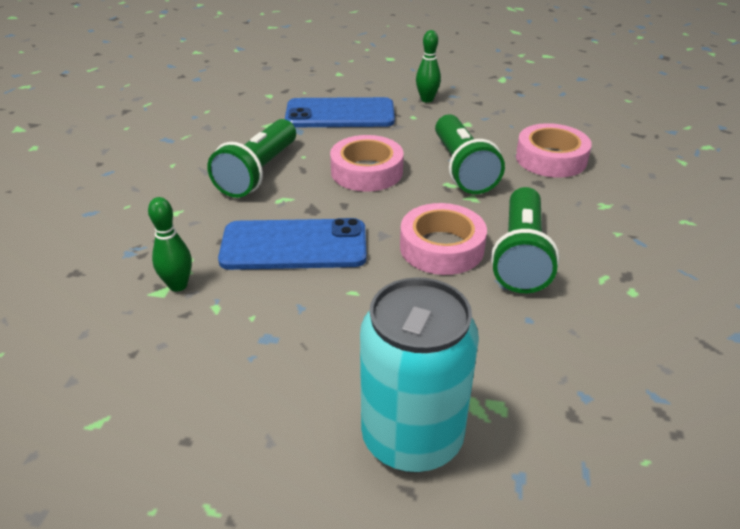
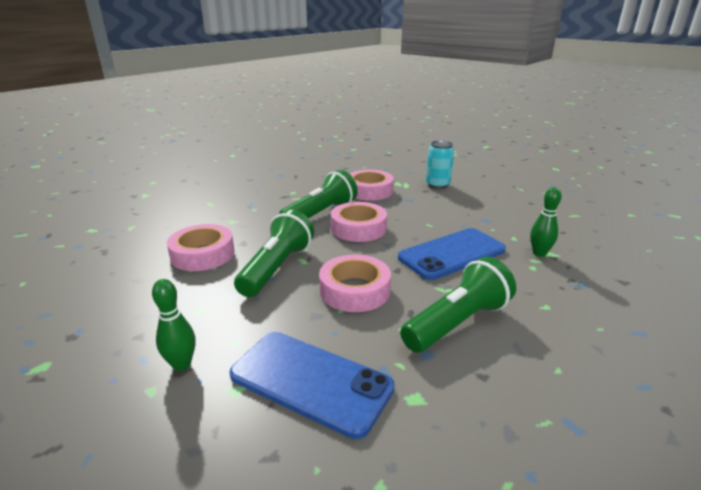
camera: 150 degrees left, 10 degrees down
blue phone [218,218,366,270] -> blue phone turned 60 degrees counterclockwise [398,228,506,280]
turquoise can [360,277,479,473] -> turquoise can [426,141,454,189], size x0.61
none -> pink tape [350,170,394,201]

